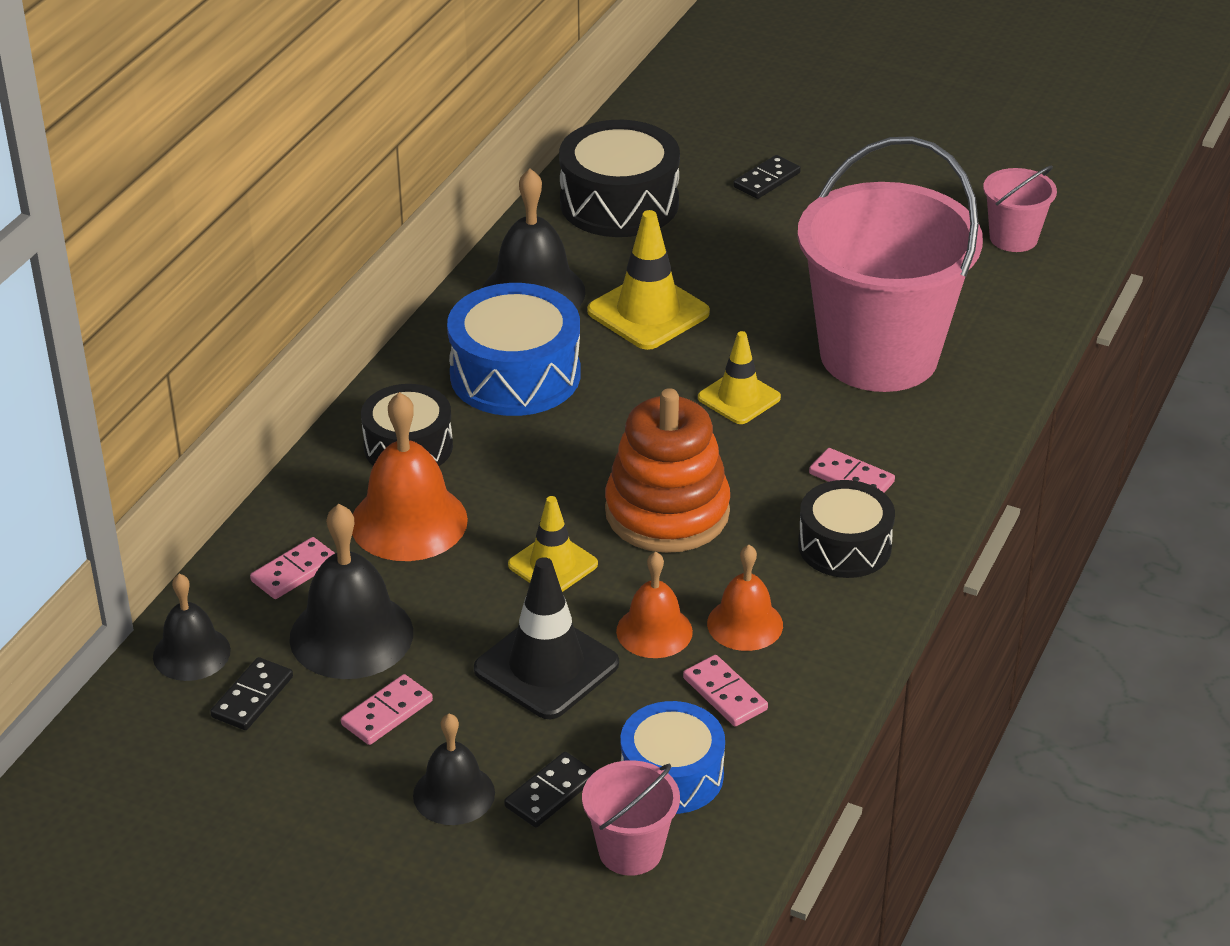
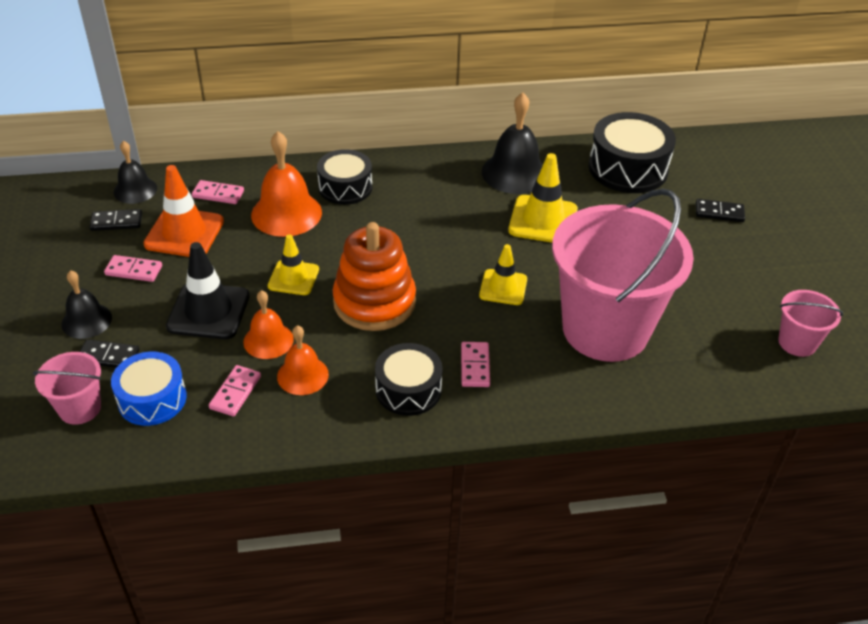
camera: 55 degrees right, 5 degrees up
black bell [289,504,413,679] -> orange traffic cone [144,165,224,257]
blue drum [447,283,581,416] -> none

